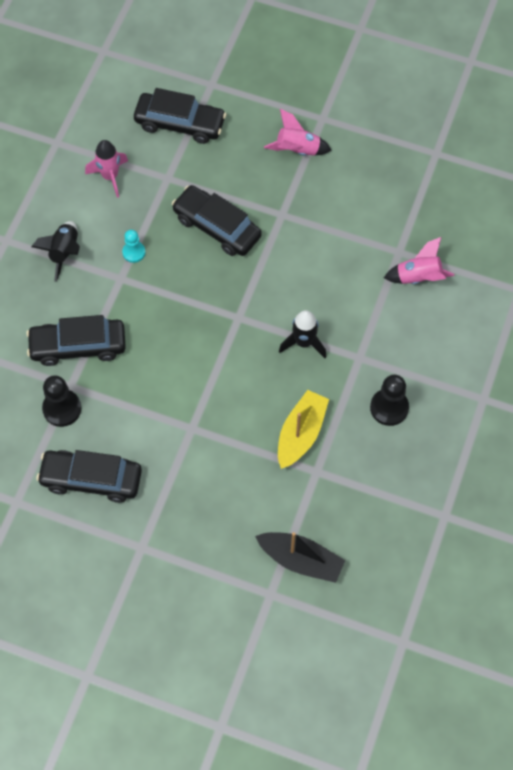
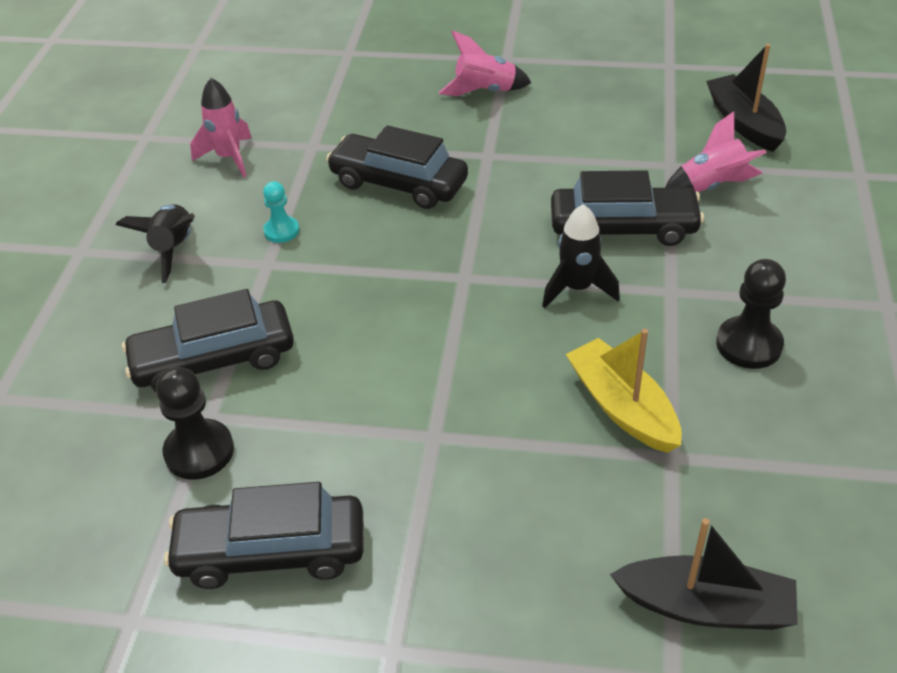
camera: 10 degrees left, 20 degrees down
black car [134,88,226,144] -> black car moved to [551,170,704,246]
yellow boat [278,390,329,469] -> yellow boat turned 45 degrees counterclockwise [566,329,682,453]
none -> black boat [706,44,786,152]

